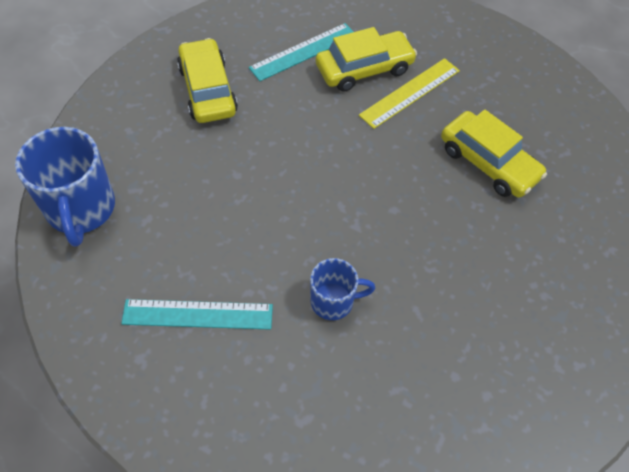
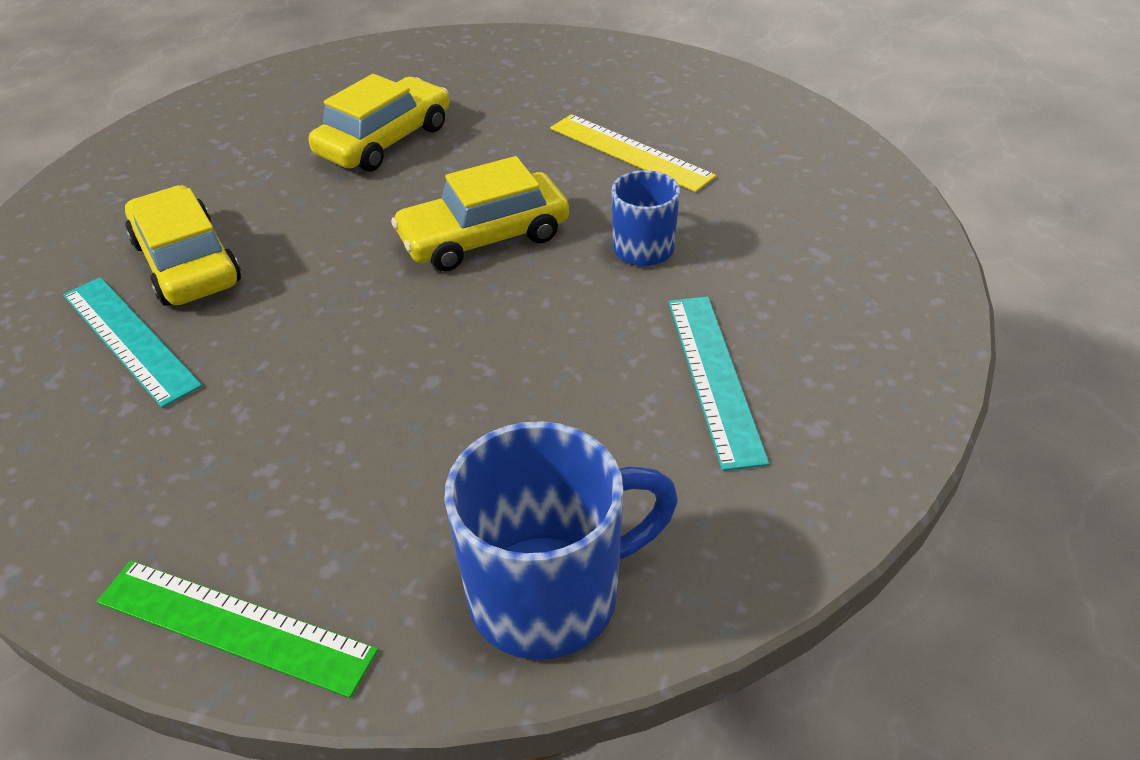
camera: 95 degrees left, 15 degrees down
yellow car [177,38,238,123] -> yellow car moved to [391,156,569,271]
yellow ruler [359,58,460,129] -> yellow ruler moved to [550,114,716,192]
none -> green ruler [96,560,378,698]

